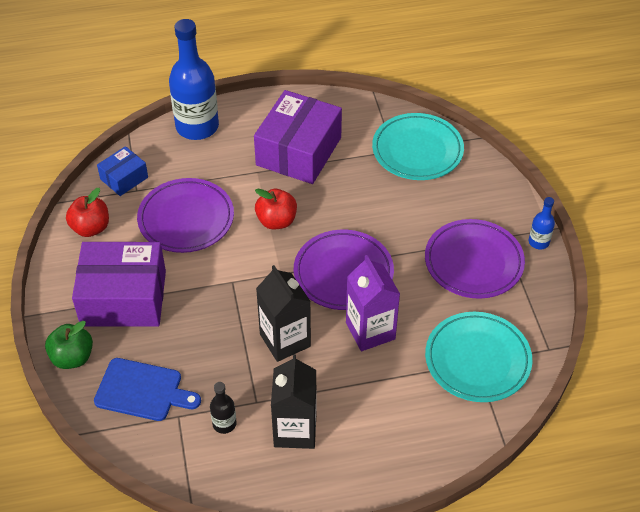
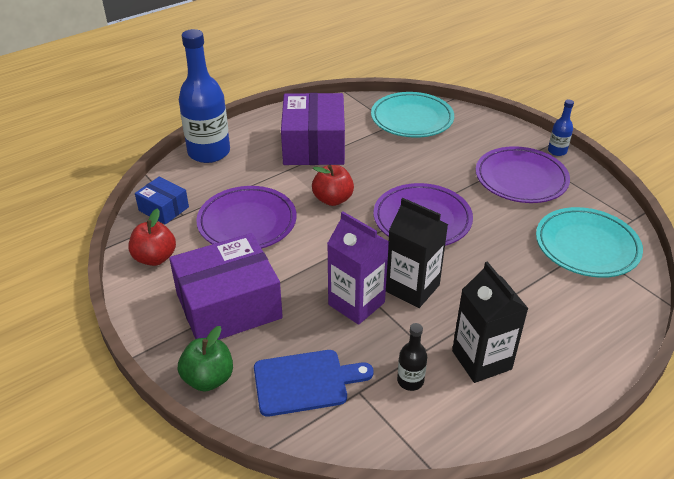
camera: 25 degrees left, 10 degrees down
blue box [97,146,148,196] -> blue box turned 75 degrees counterclockwise [135,177,189,225]
purple carton [346,255,400,351] -> purple carton moved to [327,211,389,325]

